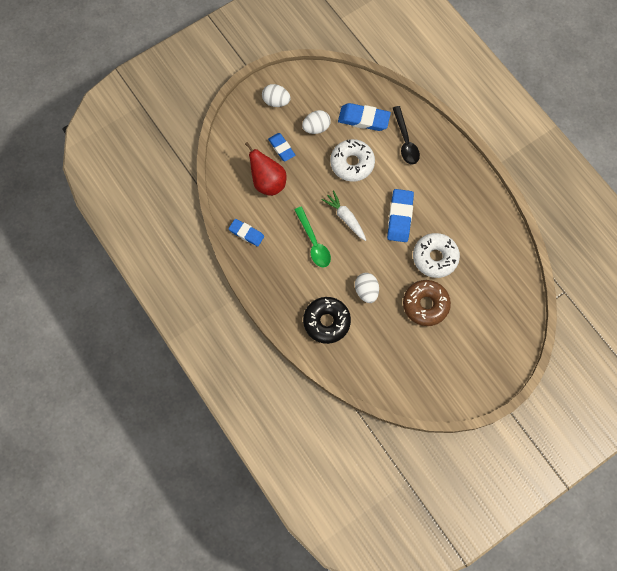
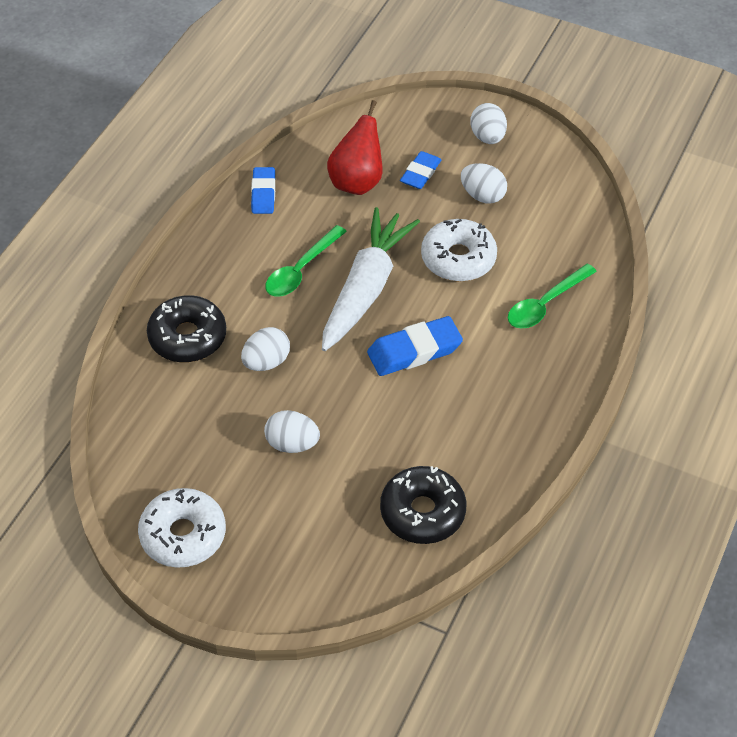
camera: 60 degrees right, 20 degrees down
white carrot [321,190,366,241] -> white carrot [322,207,420,351], size x1.83
blue eraser [338,103,391,131] -> none
black spoon [393,106,420,164] -> green spoon [508,264,597,329]
brown donut [403,280,451,326] -> white egg [264,410,320,453]
white donut [413,233,460,278] -> white donut moved to [138,488,226,568]
none -> black donut [380,466,466,544]

